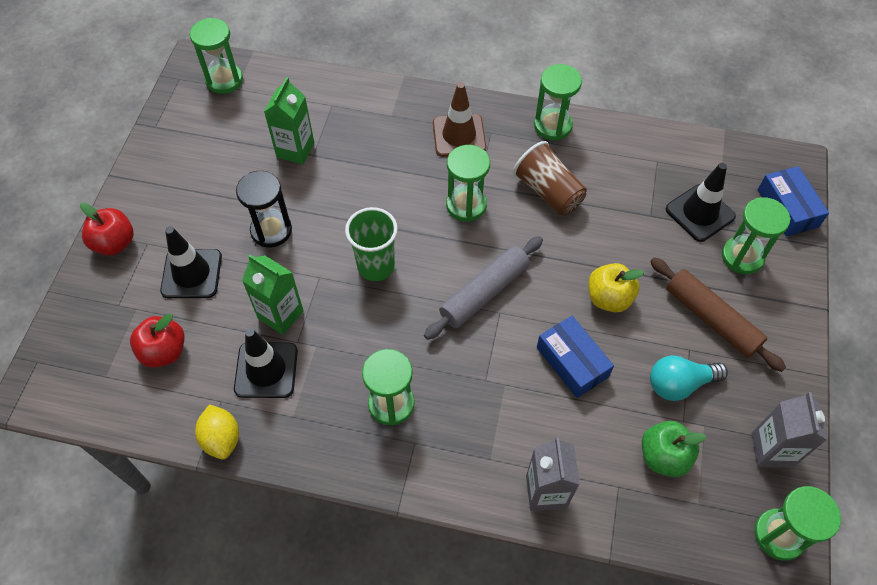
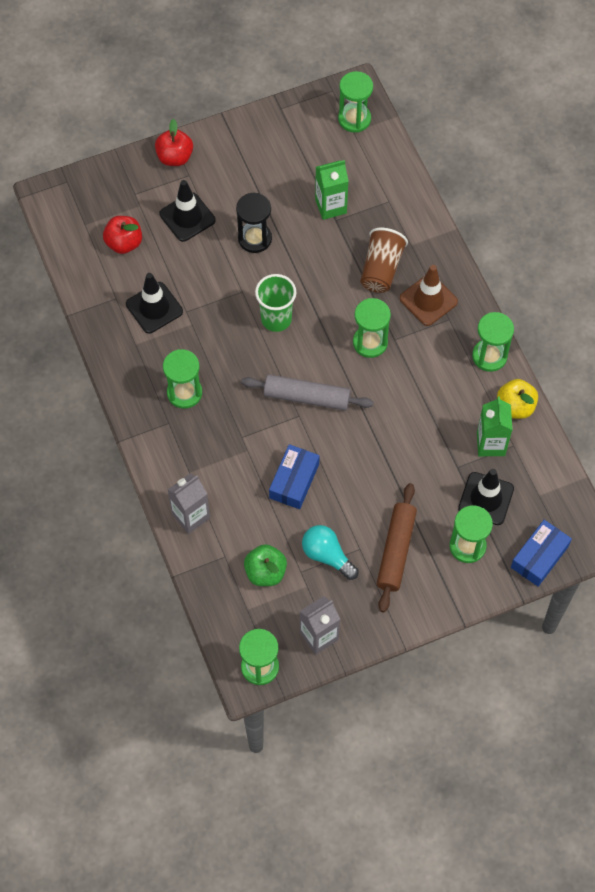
camera: 55 degrees right, 5 degrees up
yellow lemon [195,404,239,459] -> none
green carton [242,254,304,335] -> green carton moved to [477,397,513,456]
brown cup [513,141,587,215] -> brown cup moved to [360,228,408,293]
yellow apple [588,263,645,312] -> yellow apple moved to [497,379,538,419]

